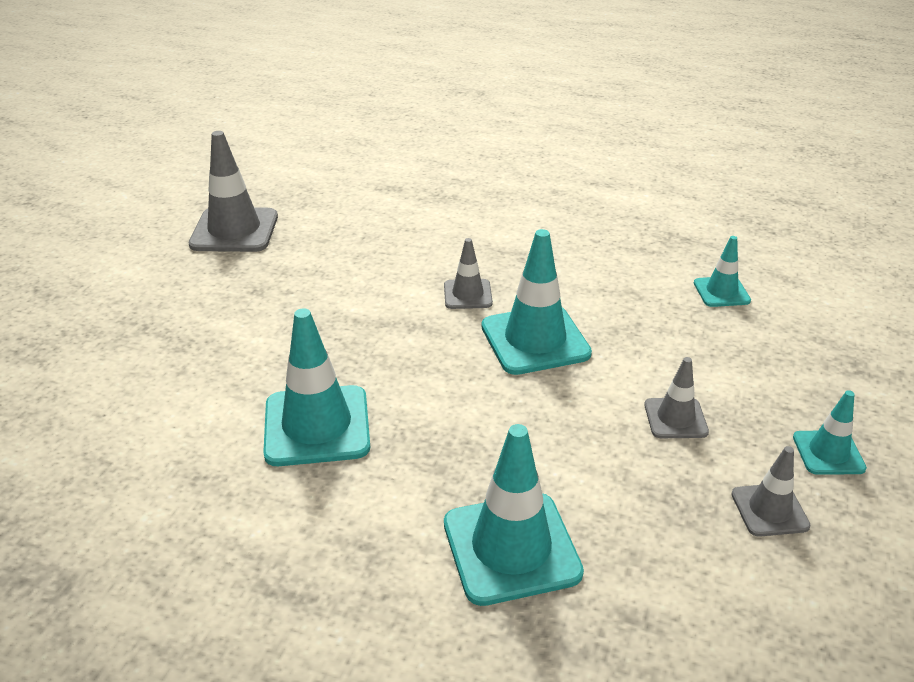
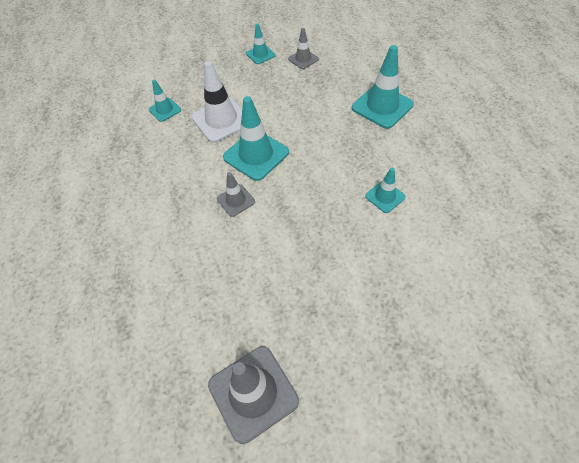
camera: 120 degrees left, 20 degrees up
turquoise traffic cone [263,308,370,466] -> turquoise traffic cone [365,168,406,213], size x0.55
grey traffic cone [644,357,709,438] -> none
none -> white traffic cone [191,61,242,143]

